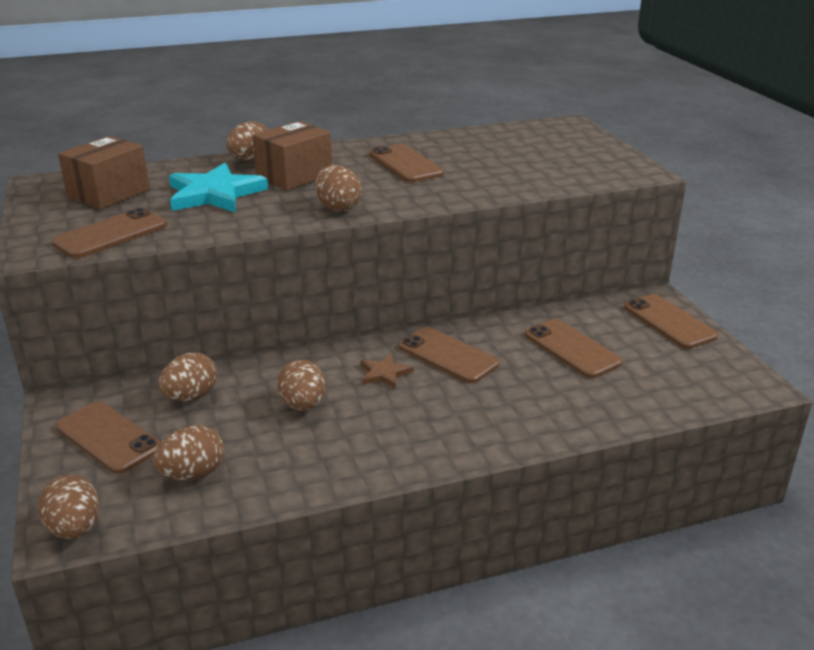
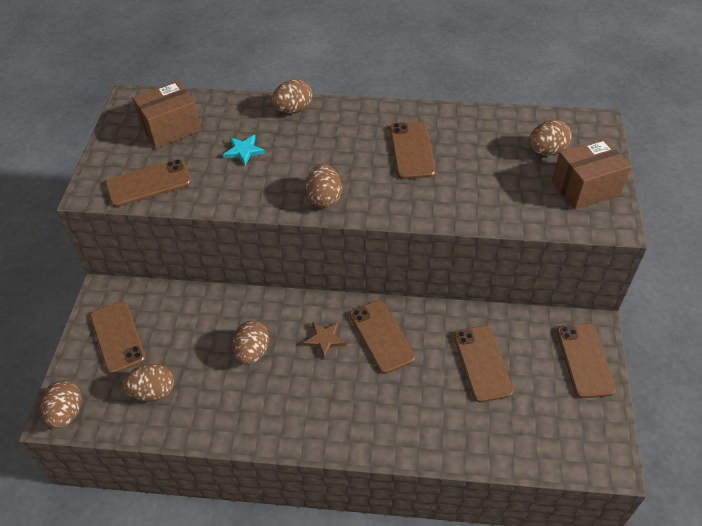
camera: 25 degrees right, 20 degrees up
brown egg [158,352,217,401] -> brown egg moved to [528,120,572,156]
turquoise star [169,163,268,213] -> turquoise star [223,135,265,166], size x0.50
brown box [253,121,332,190] -> brown box moved to [552,138,631,210]

